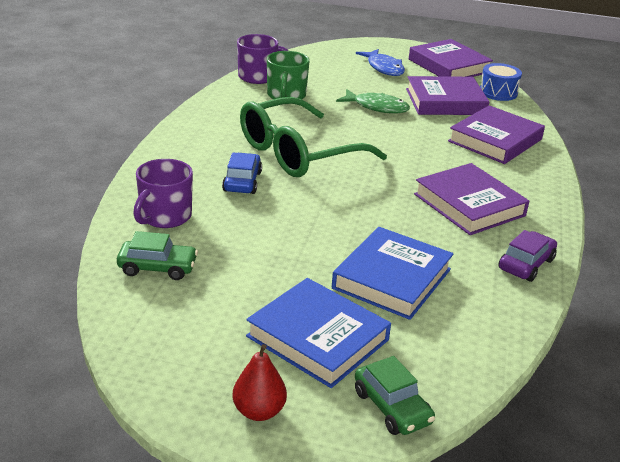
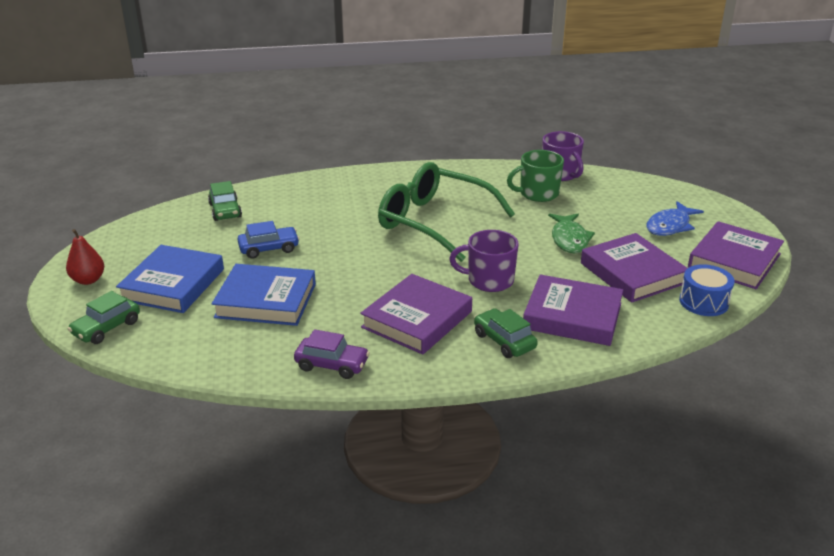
camera: 70 degrees right, 0 degrees up
purple mug [133,159,193,228] -> purple mug moved to [449,230,519,292]
blue car [222,153,262,194] -> blue car moved to [237,221,300,259]
none -> green car [474,308,538,358]

